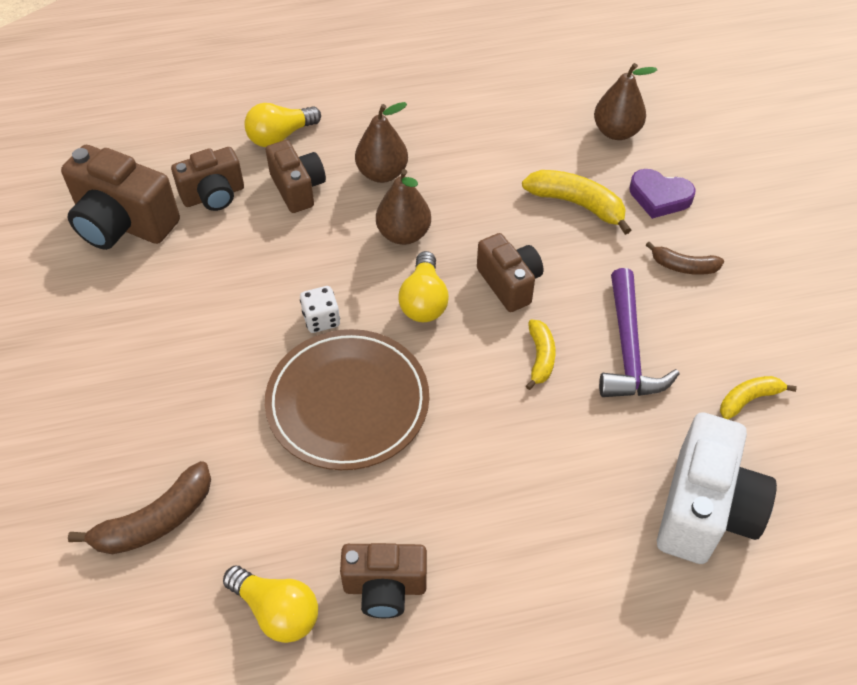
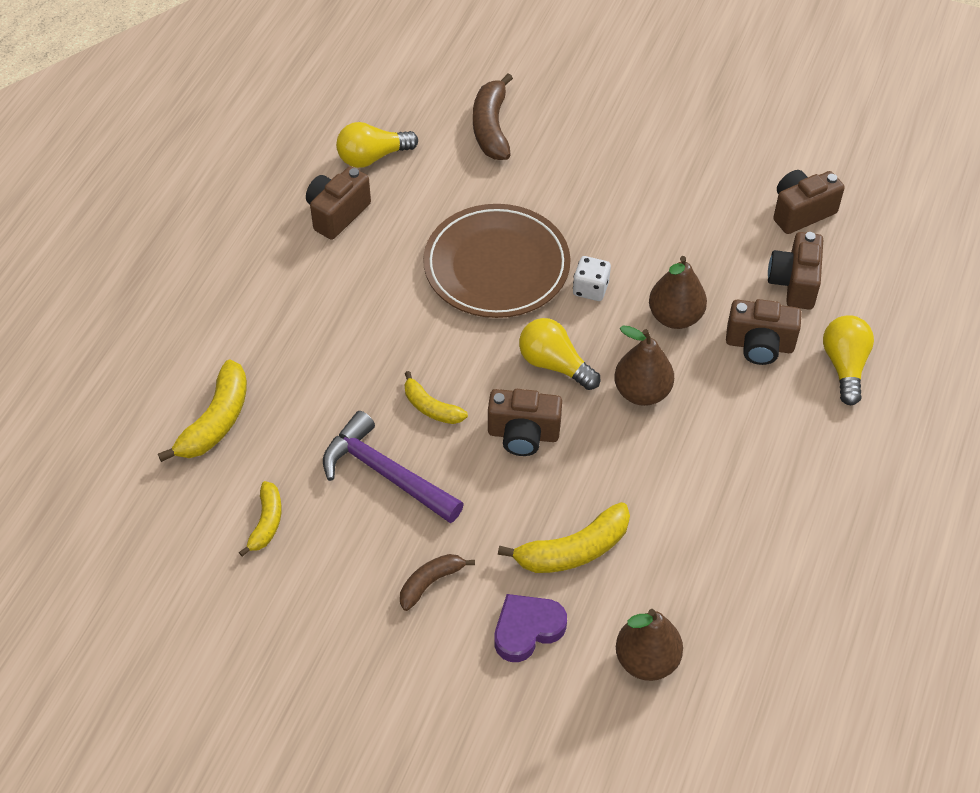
camera: 125 degrees right, 0 degrees up
brown camera [61,145,180,250] -> brown camera [773,170,845,234], size x0.63
brown pear [355,102,408,183] -> brown pear moved to [649,256,707,329]
white camera [657,412,777,564] -> yellow banana [158,359,247,462]

